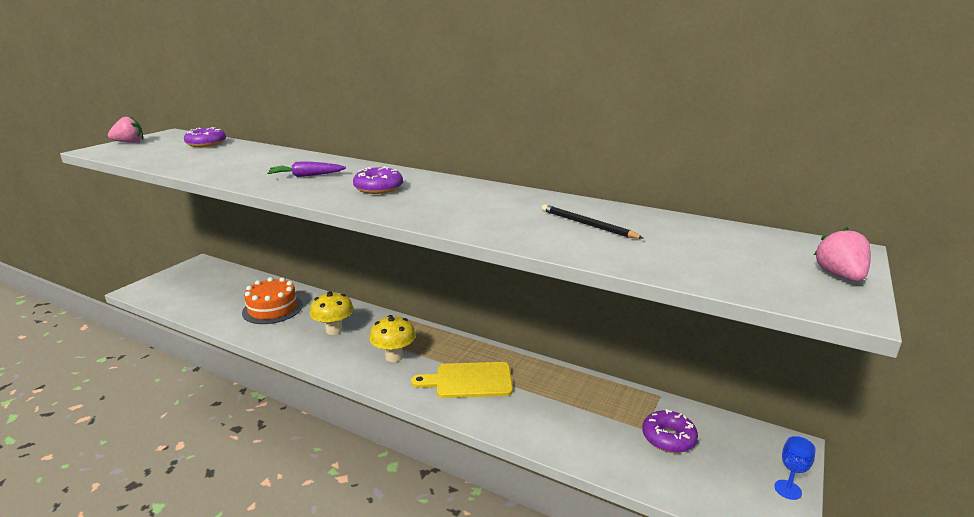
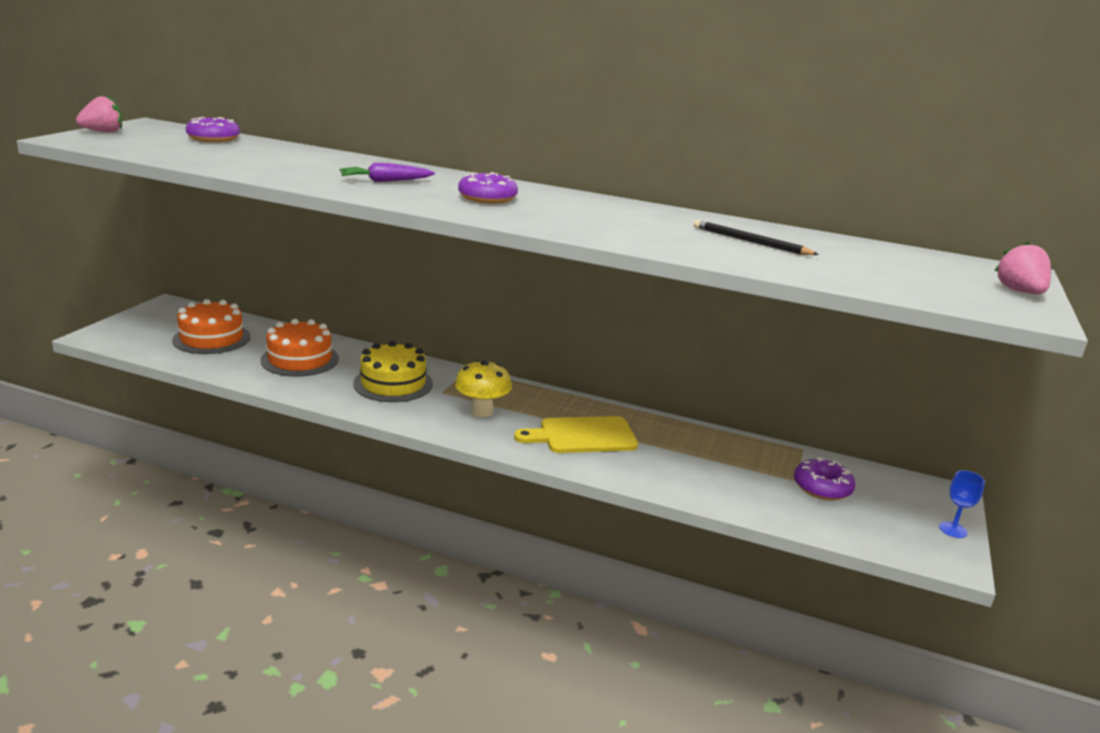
camera: 10 degrees left, 0 degrees up
yellow mushroom [310,291,354,335] -> yellow cake [353,341,433,402]
none -> orange cake [172,299,251,354]

